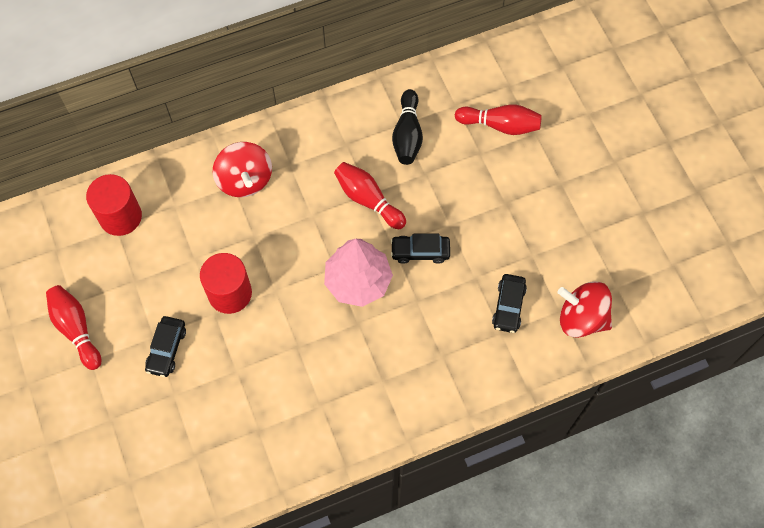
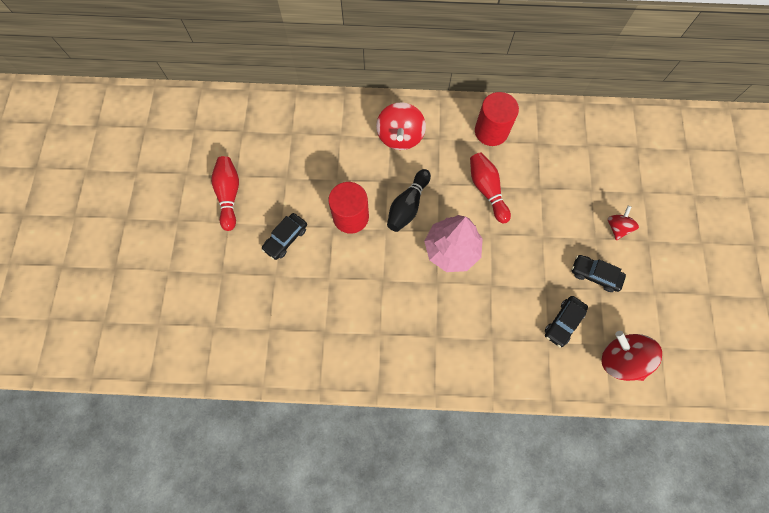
camera: 25 degrees right, 5 degrees up
red cylinder [86,174,142,236] -> red cylinder moved to [475,92,519,146]
black car [391,234,450,264] -> black car moved to [572,255,626,292]
black bowling pin [392,89,423,165] -> black bowling pin moved to [387,169,431,232]
red bowling pin [455,104,542,135] -> none
none -> red spinning top [608,206,639,240]

